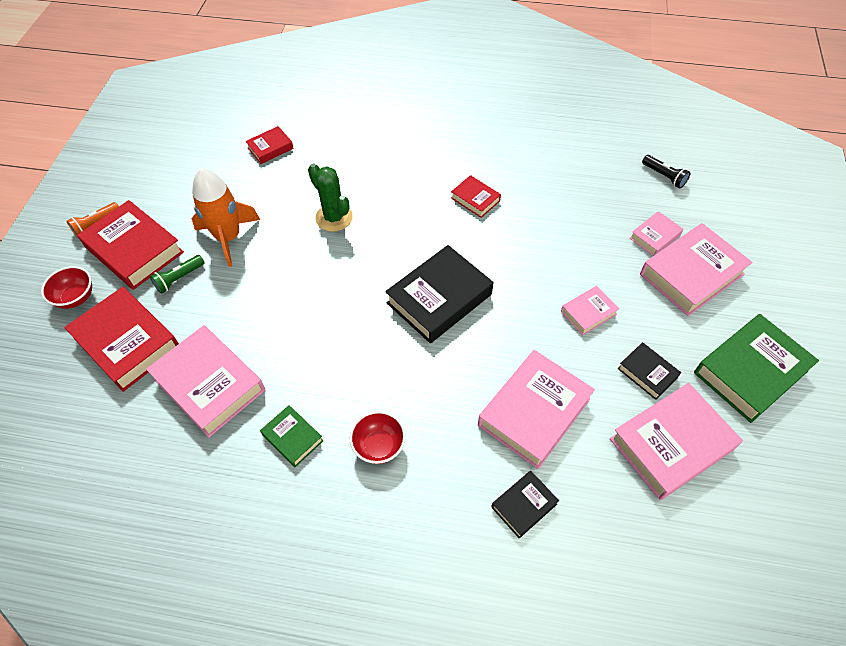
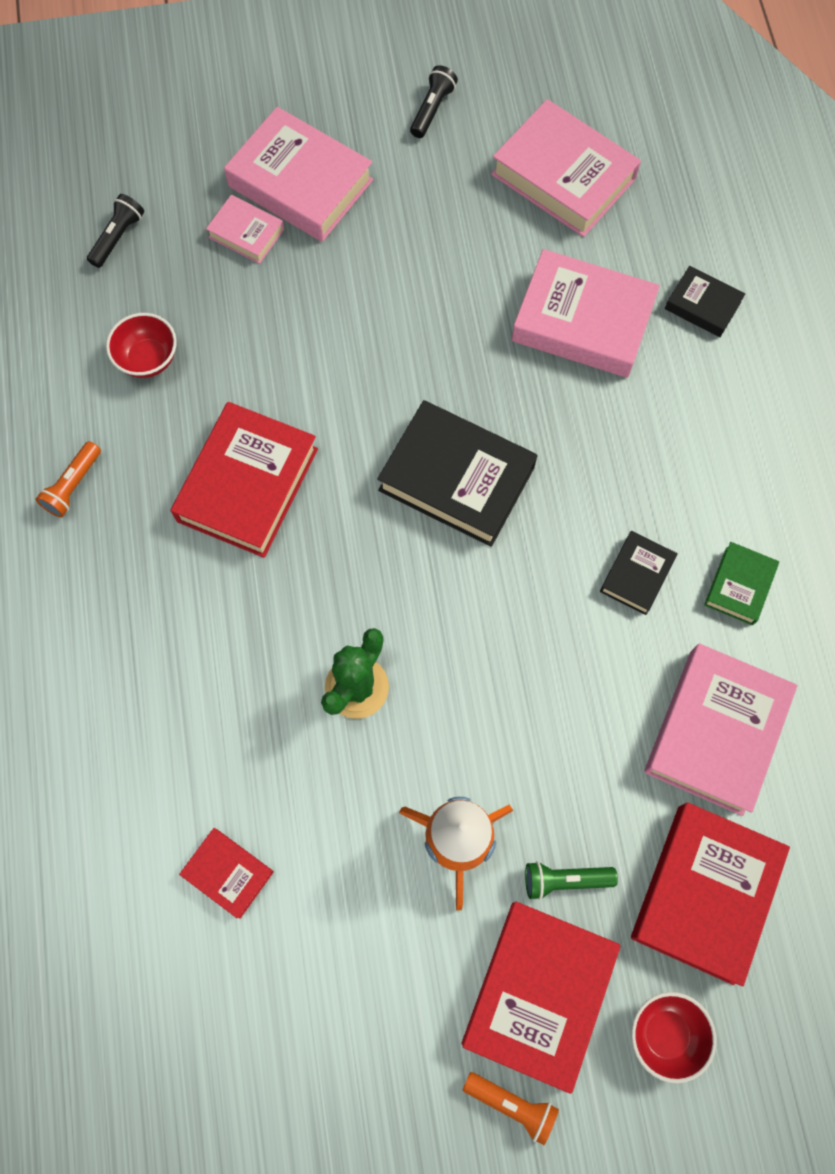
camera: 110 degrees left, 15 degrees up
green flashlight [150,255,205,294] -> green flashlight turned 150 degrees clockwise [525,861,618,900]
red bowl [350,411,406,464] -> red bowl moved to [106,313,177,378]
red book [451,175,501,218] -> red book [171,402,318,558], size x1.94
pink book [561,286,619,335] -> none
black book [618,342,681,400] -> black book moved to [600,531,678,615]
green book [694,314,819,423] -> black flashlight [410,65,458,138]
none -> orange flashlight [35,441,101,517]

